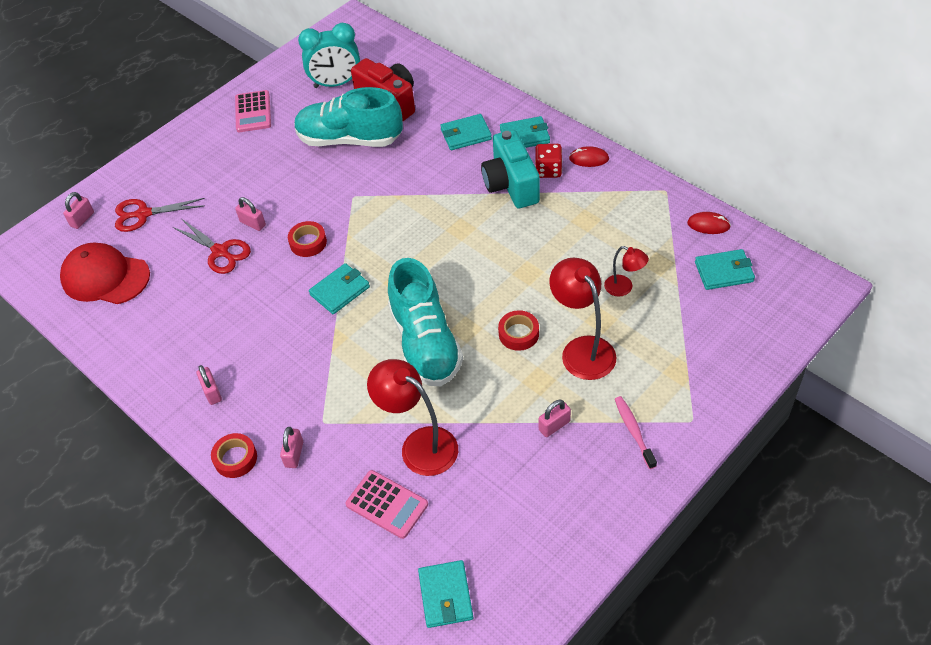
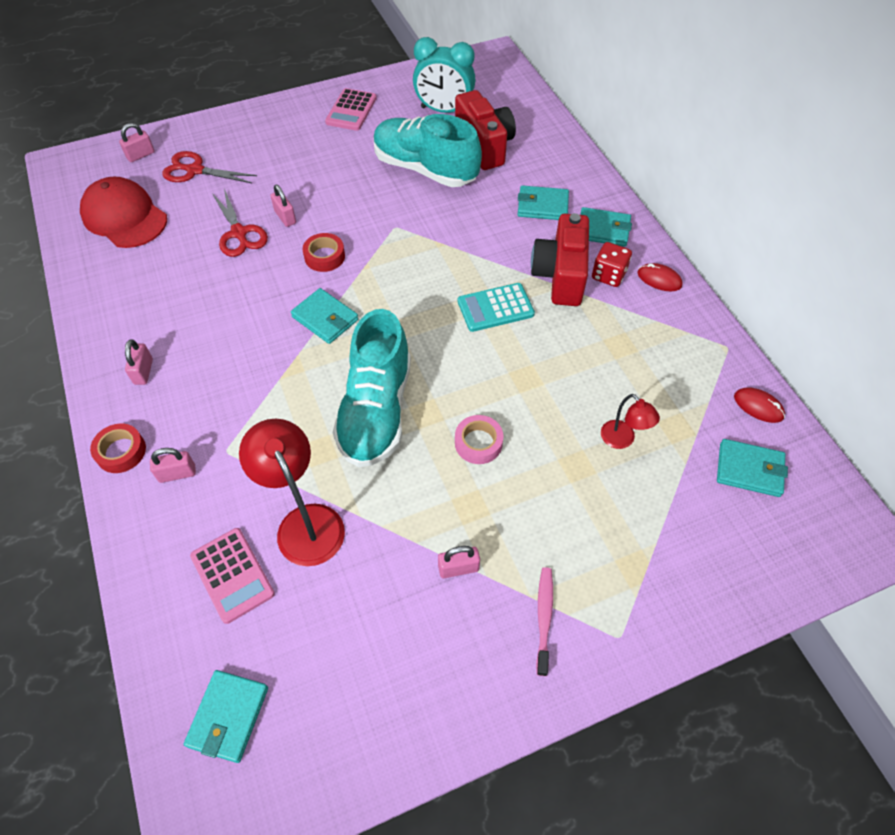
camera: 20 degrees right, 5 degrees up
pink padlock [280,427,303,468] -> pink padlock turned 45 degrees clockwise [150,448,196,483]
turquoise wallet [309,263,370,314] -> turquoise wallet turned 60 degrees clockwise [291,288,358,344]
turquoise camera [481,130,540,208] -> red camera [531,213,589,306]
red tape [498,310,539,351] -> pink tape [455,415,503,464]
red lamp [549,258,617,380] -> none
none -> turquoise calculator [458,283,535,332]

